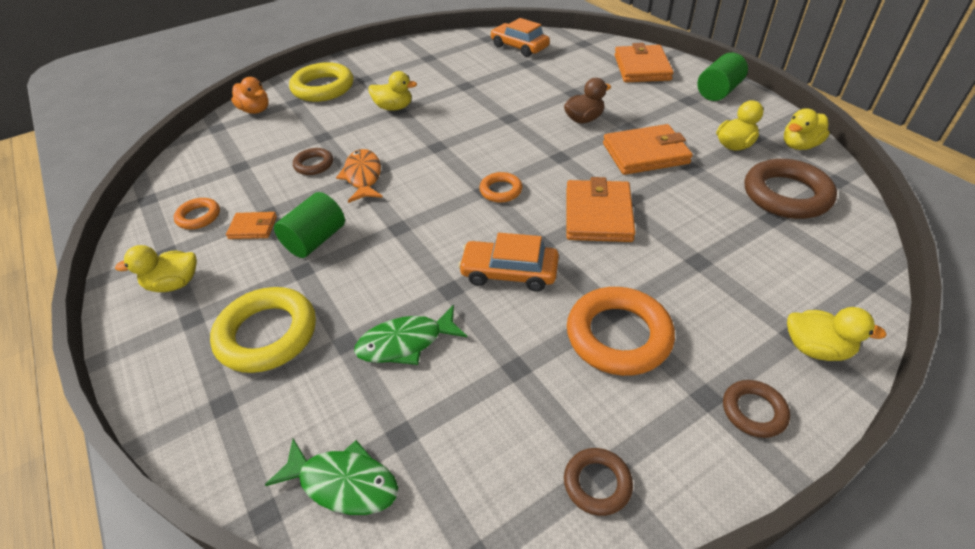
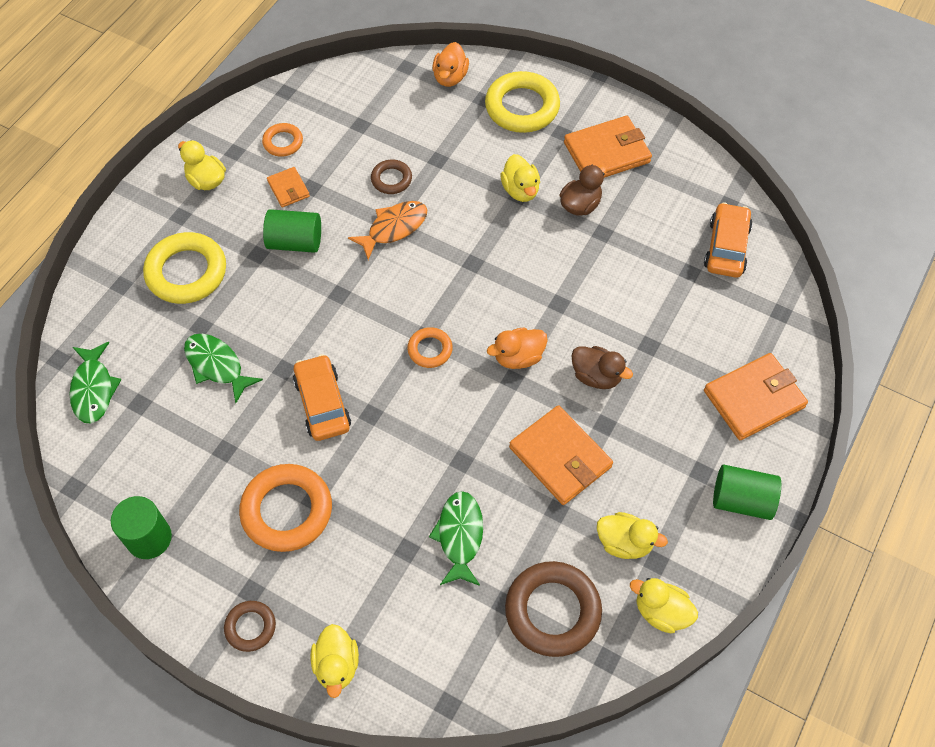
camera: 60 degrees right, 15 degrees up
brown ring [564,448,633,516] -> green cylinder [111,496,172,559]
orange wallet [566,177,636,242] -> orange wallet moved to [564,116,652,178]
none -> green fish [429,491,483,586]
none -> orange duck [487,327,548,369]
none -> brown duck [560,165,607,216]

